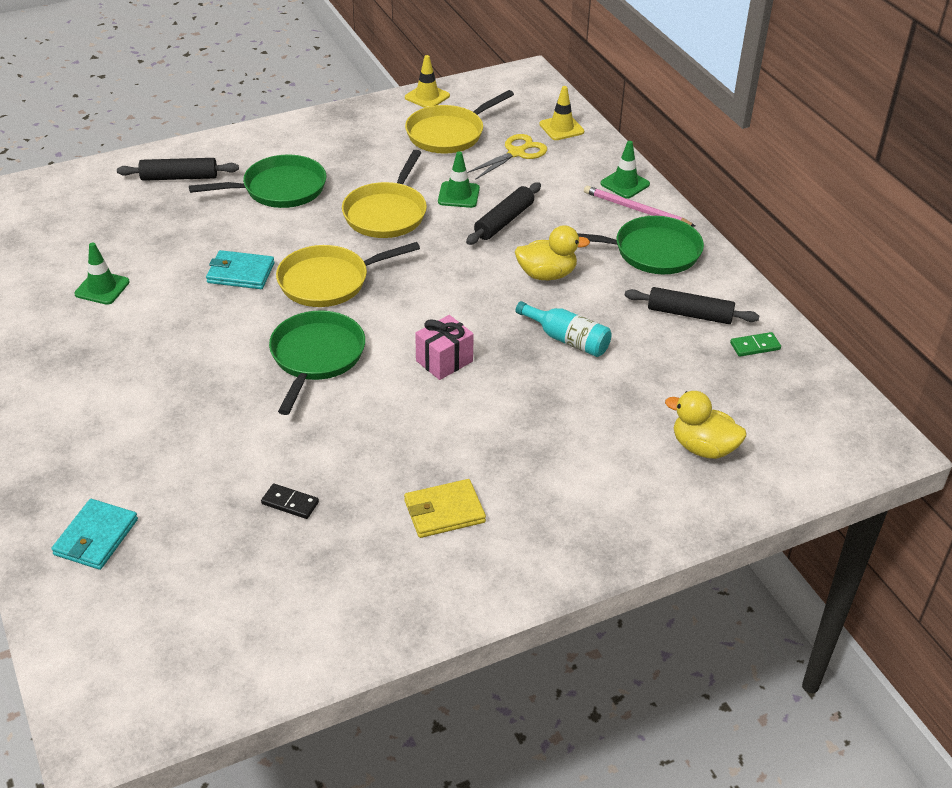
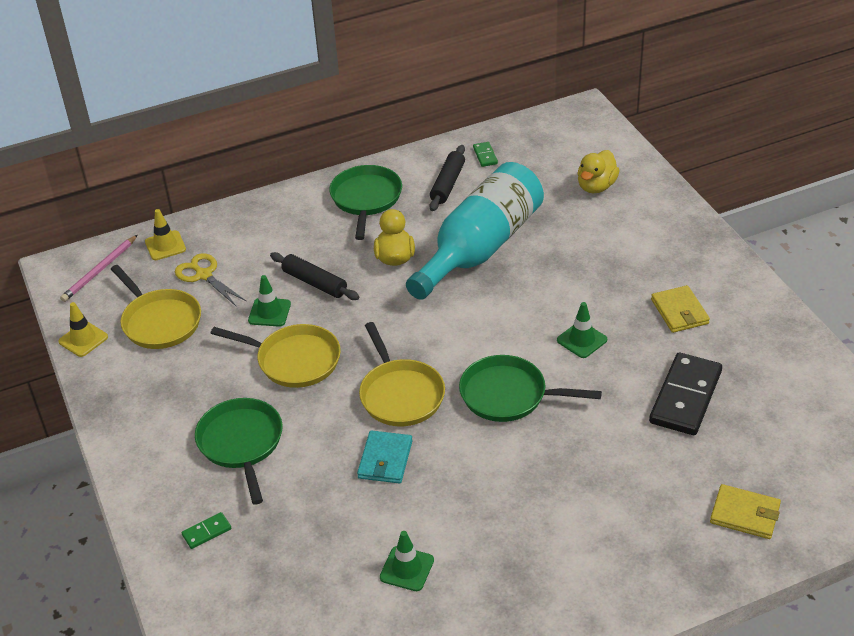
camera: 85 degrees left, 0 degrees up
turquoise wallet [51,499,138,570] -> yellow wallet [710,484,781,539]
black rolling pin [117,158,239,181] -> green domino [181,512,231,549]
black domino [261,483,319,519] -> black domino [649,353,722,435], size x2.29
pink gift [415,315,474,380] -> none
turquoise bottle [515,301,612,357] -> turquoise bottle [406,162,544,300], size x2.28
pink pencil [584,185,695,226] -> pink pencil moved to [60,235,138,302]
green traffic cone [600,141,650,199] -> green traffic cone moved to [557,302,607,358]

